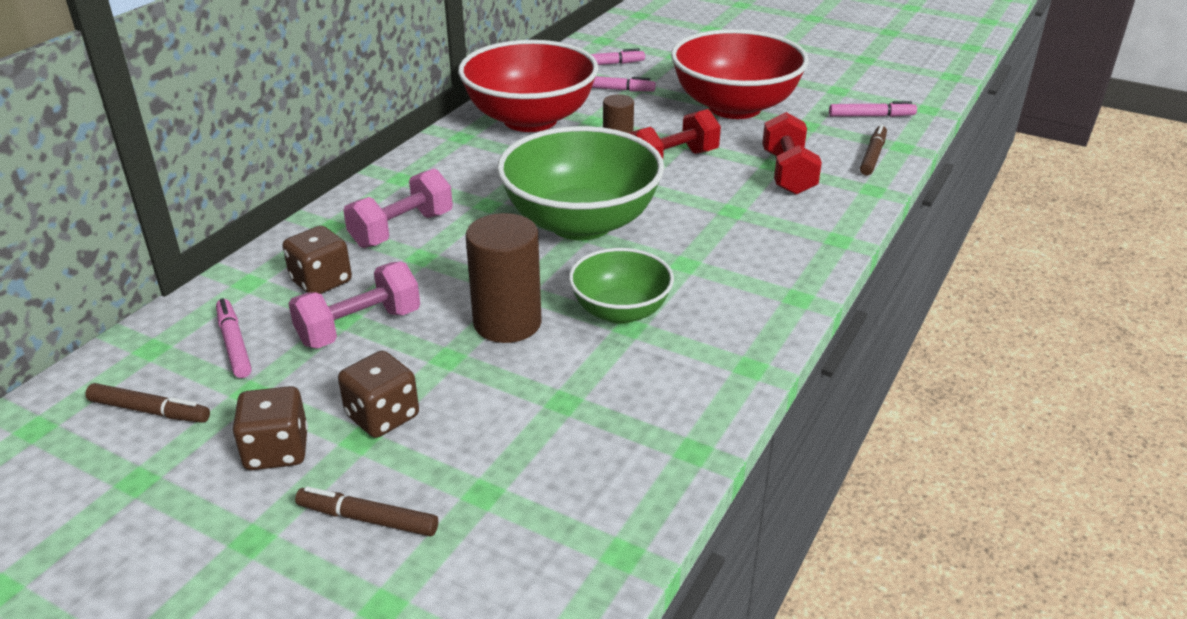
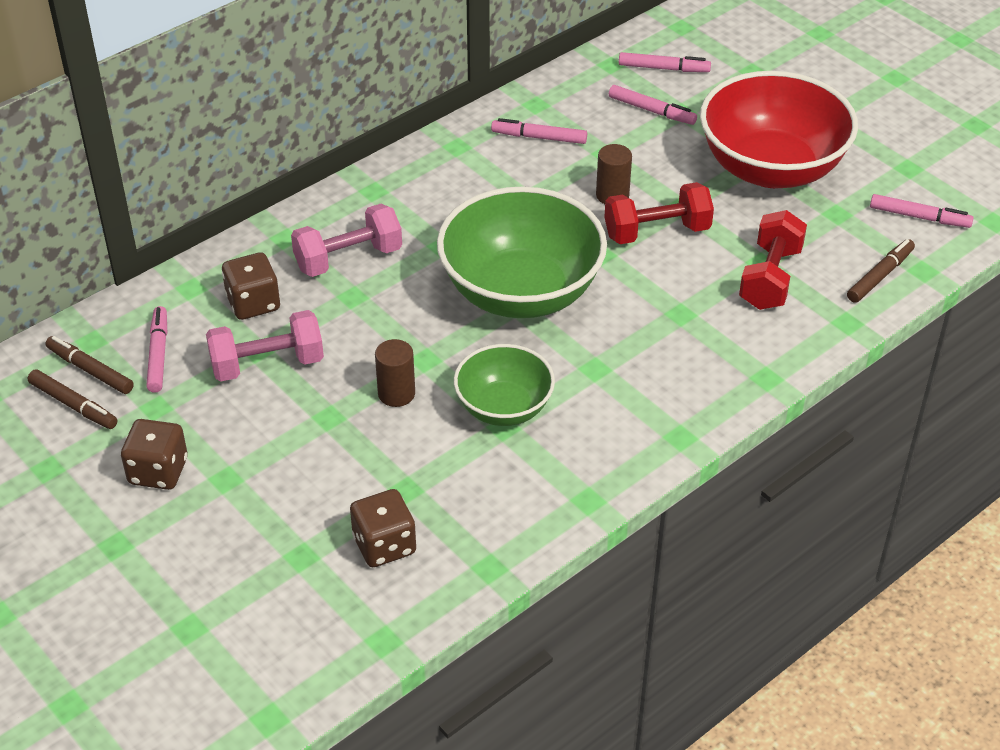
camera: 20 degrees right, 10 degrees up
brown marker [295,486,438,536] -> brown marker moved to [45,336,134,394]
brown dice [338,351,419,438] -> brown dice moved to [350,489,416,567]
red bowl [458,40,599,132] -> pink marker [491,118,587,144]
brown cylinder [466,213,542,343] -> brown cylinder [375,339,415,407], size x0.58

